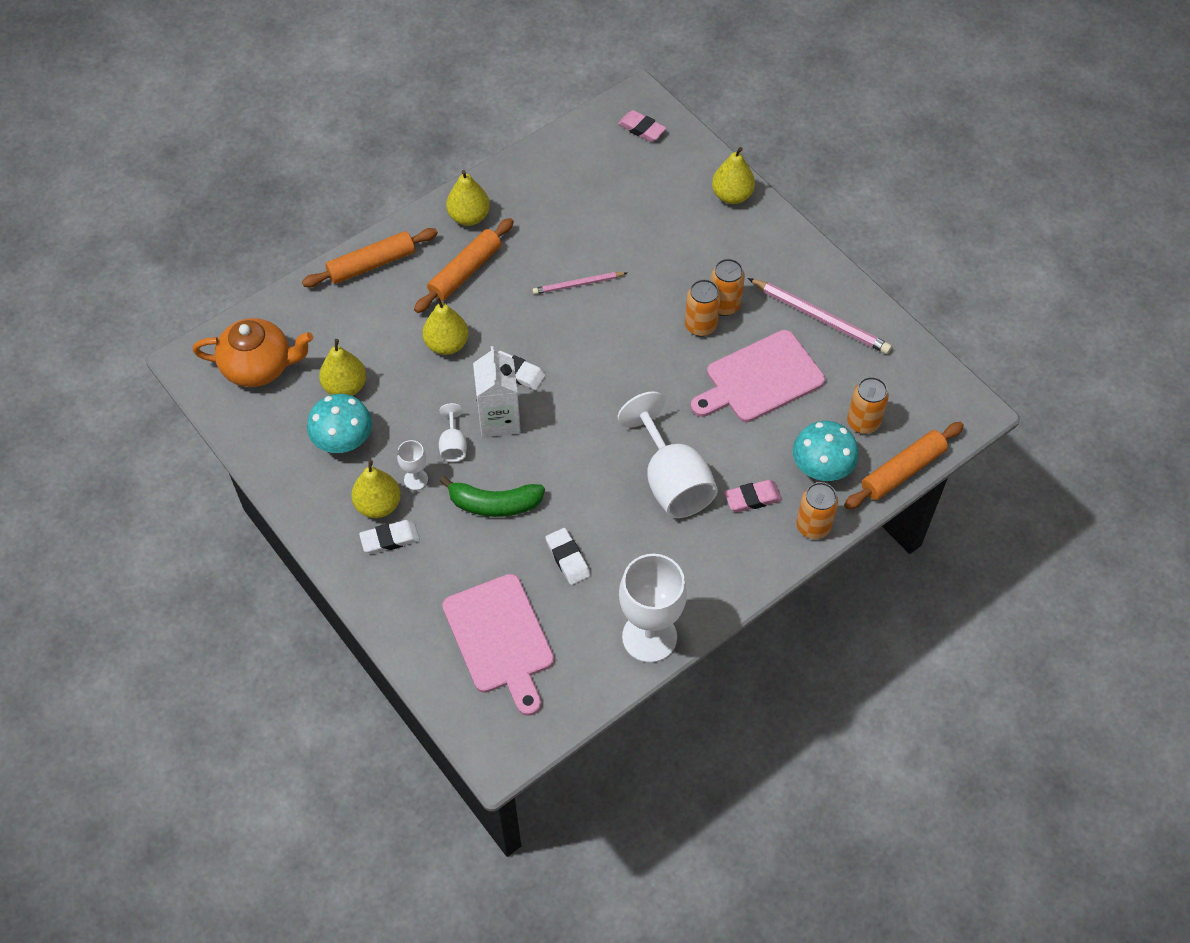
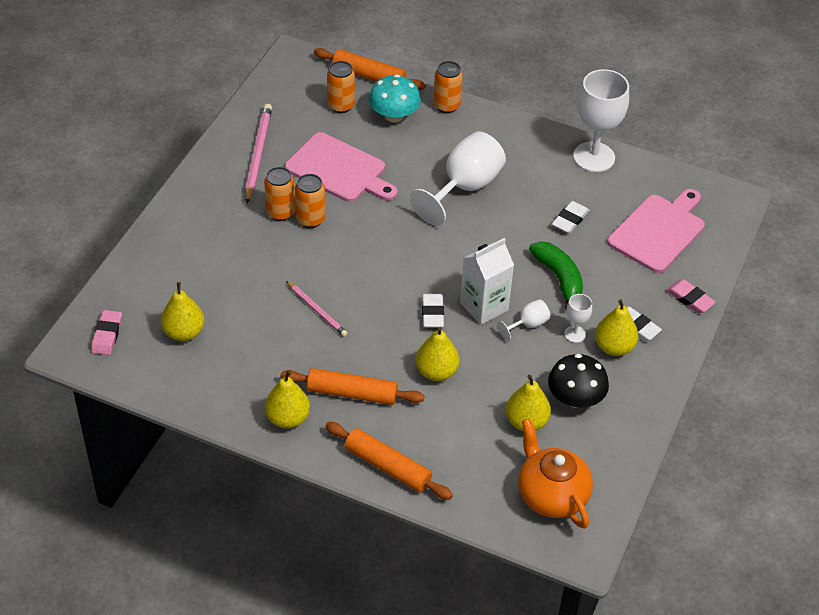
camera: 120 degrees left, 10 degrees down
turquoise mushroom [307,394,372,453] -> black mushroom [548,354,609,408]
yellow pear [712,147,755,204] -> yellow pear moved to [161,282,205,341]
pink eraser [724,480,782,512] -> pink eraser moved to [666,279,716,313]

